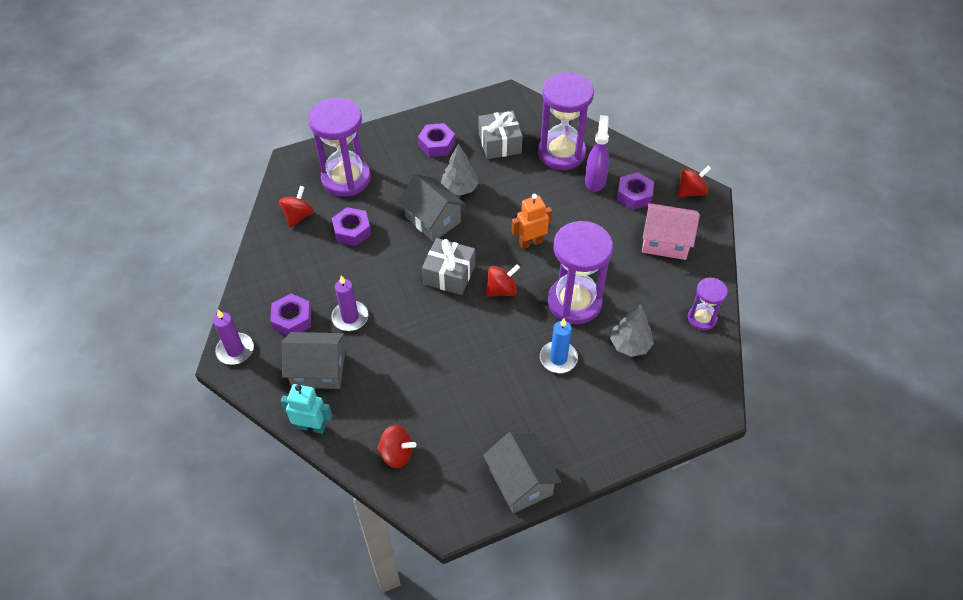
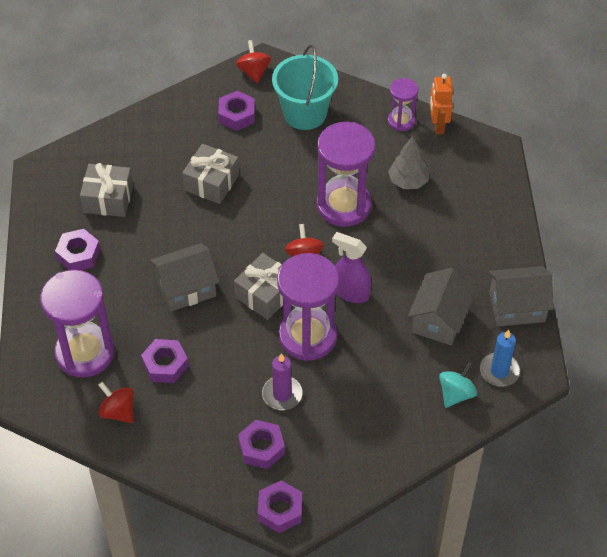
camera: 70 degrees left, 0 degrees up
purple candle [213,310,254,365] -> purple nut [258,480,302,533]
turquoise robot [281,384,332,434] -> none
grey house [282,332,345,389] -> grey house moved to [408,268,476,345]
red spinning top [377,425,416,468] -> turquoise spinning top [439,362,477,408]
grey tree [441,144,479,196] -> none
orange robot [511,194,552,249] -> orange robot moved to [430,74,453,134]
purple hourglass [538,72,594,170] -> purple hourglass moved to [277,253,339,361]
blue candle [540,318,578,373] -> blue candle moved to [480,329,520,387]
purple spray bottle [585,115,609,192] -> purple spray bottle moved to [332,232,371,303]
pink house [642,203,700,260] -> turquoise bucket [272,44,338,130]
none -> grey gift [182,144,239,204]

